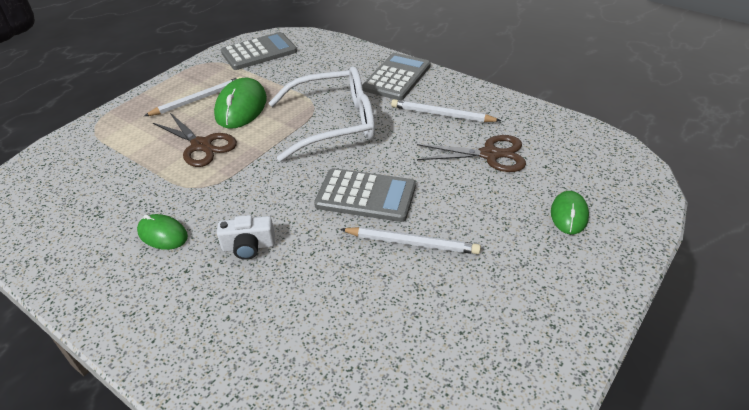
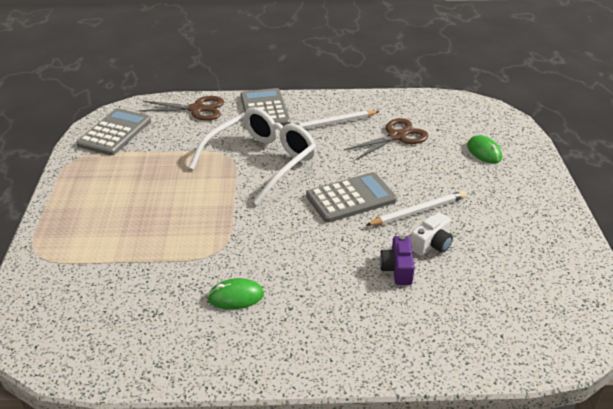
camera: 40 degrees left, 5 degrees down
white pencil [144,77,242,116] -> none
brown scissors [153,113,237,167] -> brown scissors moved to [138,96,224,121]
green mouse [214,78,267,129] -> none
white camera [217,215,275,260] -> white camera moved to [410,212,453,256]
none -> purple camera [380,235,415,285]

